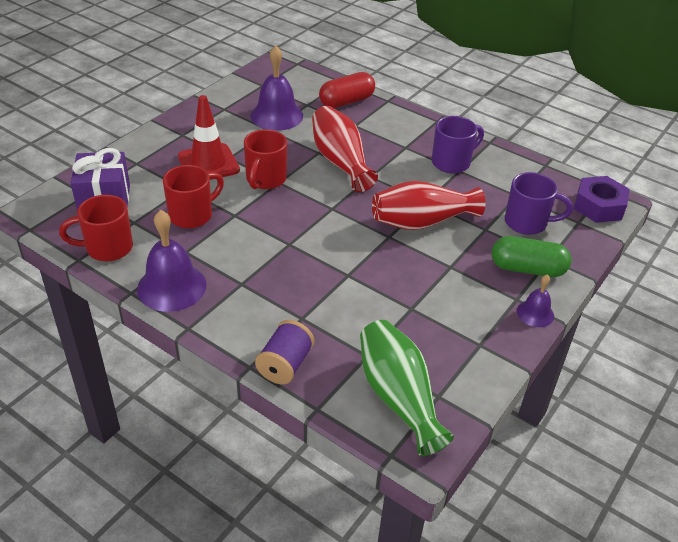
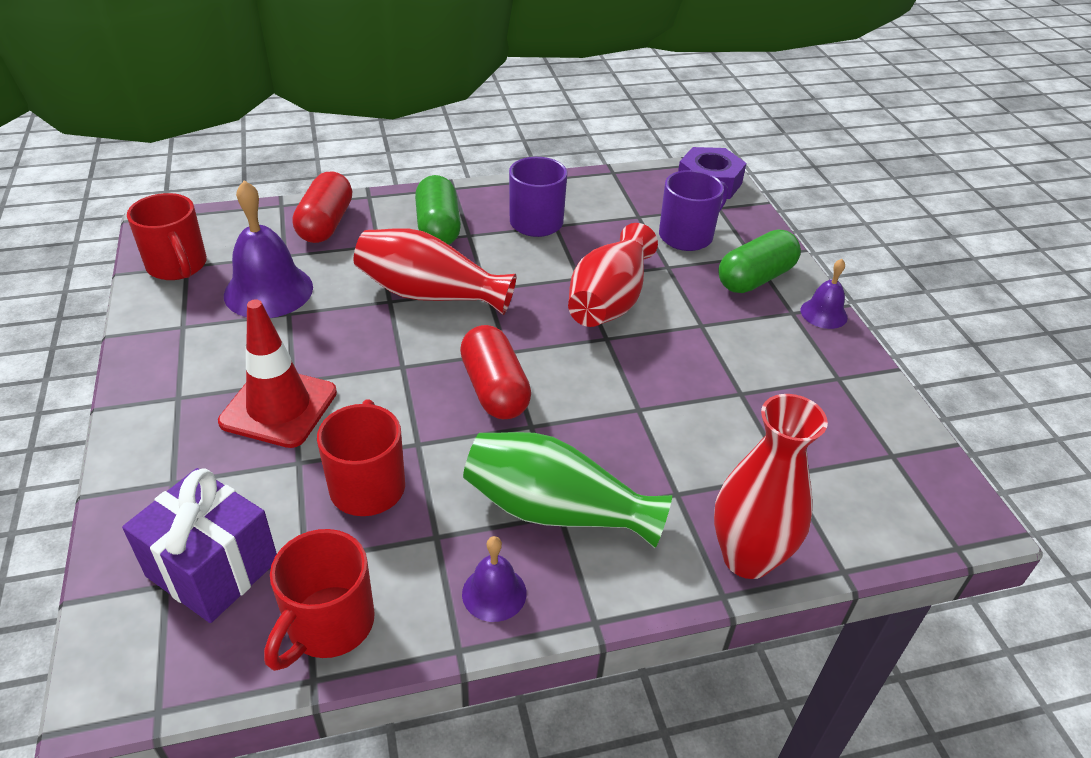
camera: 50 degrees left, 0 degrees up
purple bell [137,210,206,312] -> purple bell [462,536,527,622], size x0.54
red mug [244,129,287,189] -> red mug moved to [127,193,207,280]
purple spool [255,320,314,384] -> red vase [714,394,828,579]
green vase [360,320,454,456] -> green vase moved to [463,432,672,548]
none -> green capsule [415,175,461,245]
none -> red capsule [460,325,531,419]

